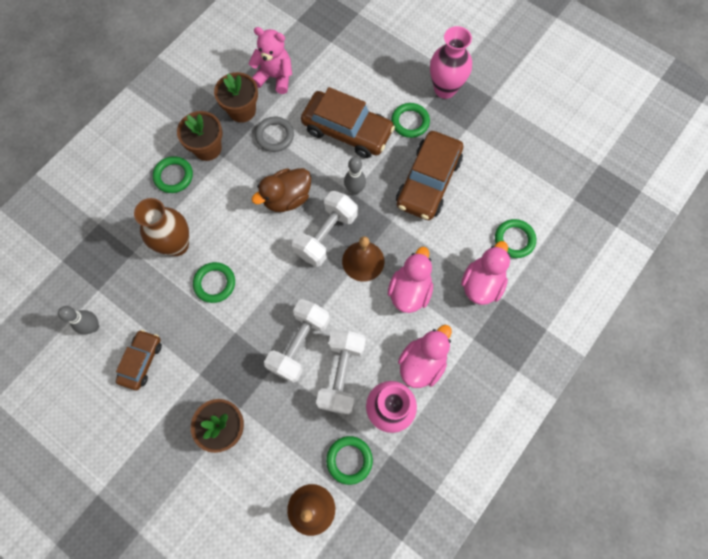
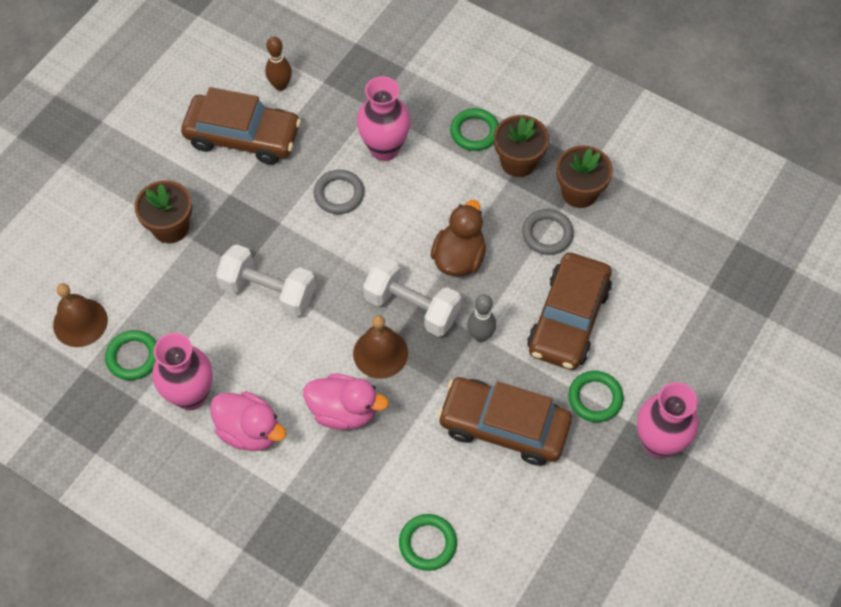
camera: 85 degrees right, 10 degrees down
grey bowling pin [58,306,99,334] -> brown bowling pin [265,36,292,91]
brown car [116,330,162,390] -> brown car [181,87,301,165], size x1.76
brown vase [134,198,189,256] -> pink vase [357,76,410,161]
green ring [193,262,235,303] -> grey ring [314,170,364,214]
pink teddy bear [248,27,292,94] -> none
brown duck [252,168,311,212] -> brown duck turned 60 degrees clockwise [430,200,486,277]
white dumbbell [316,330,366,414] -> none
pink duck [461,241,510,305] -> none

